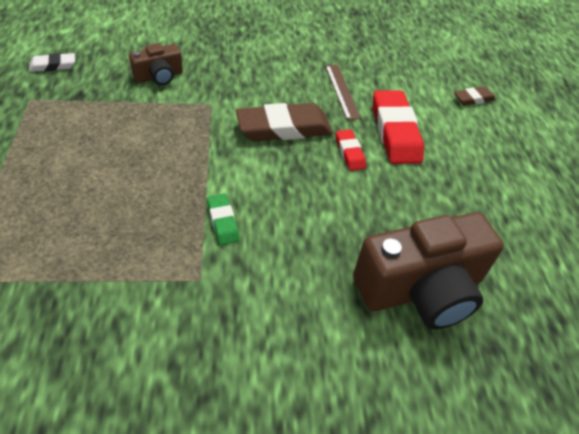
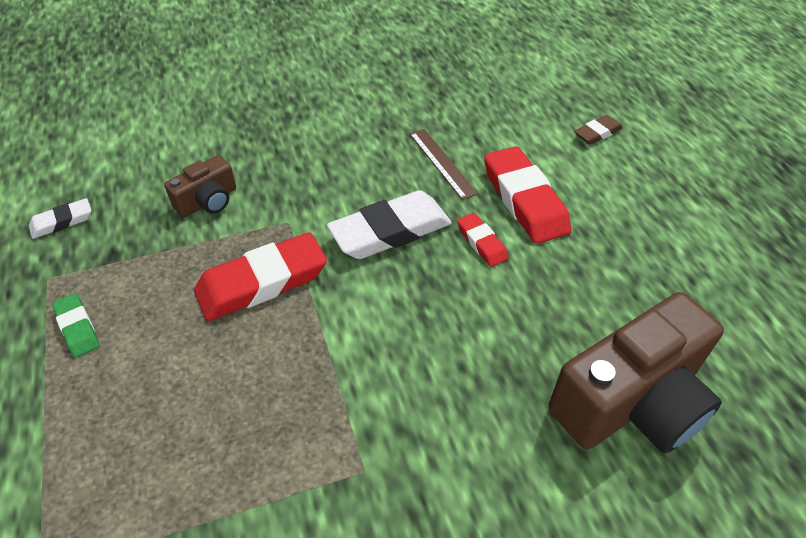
camera: 10 degrees left, 0 degrees up
green eraser [207,194,240,245] -> green eraser moved to [52,293,99,357]
brown eraser [236,103,332,141] -> white eraser [327,190,452,259]
none -> red eraser [194,232,327,321]

